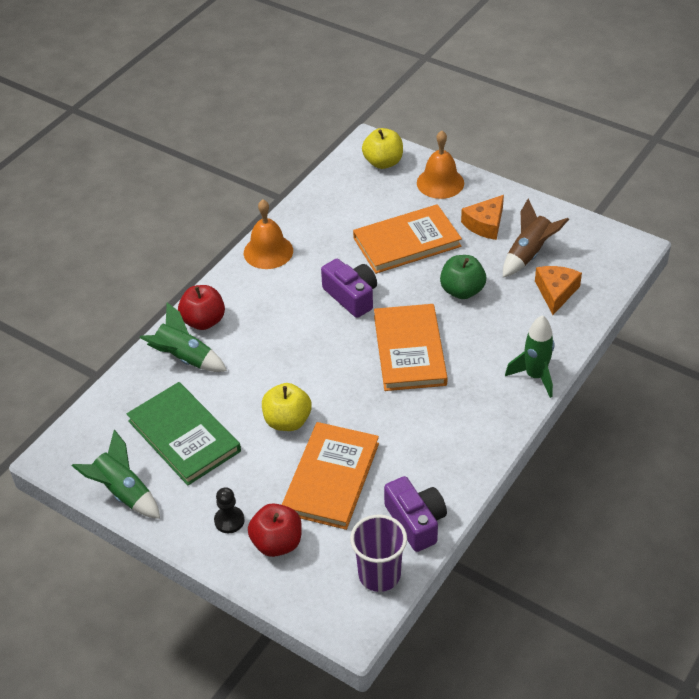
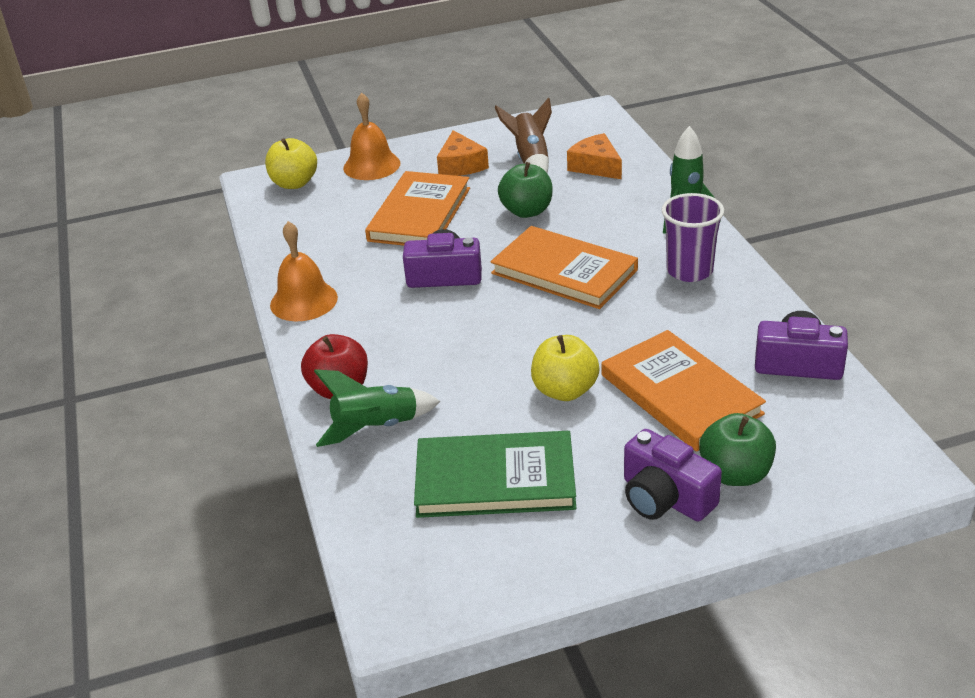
camera: 50 degrees left, 10 degrees down
green rocket [72,430,160,519] -> none
black pawn [214,487,244,533] -> purple camera [624,429,722,521]
red apple [248,503,302,557] -> green apple [699,413,776,486]
purple cup [350,514,407,592] -> purple cup moved to [662,193,724,282]

